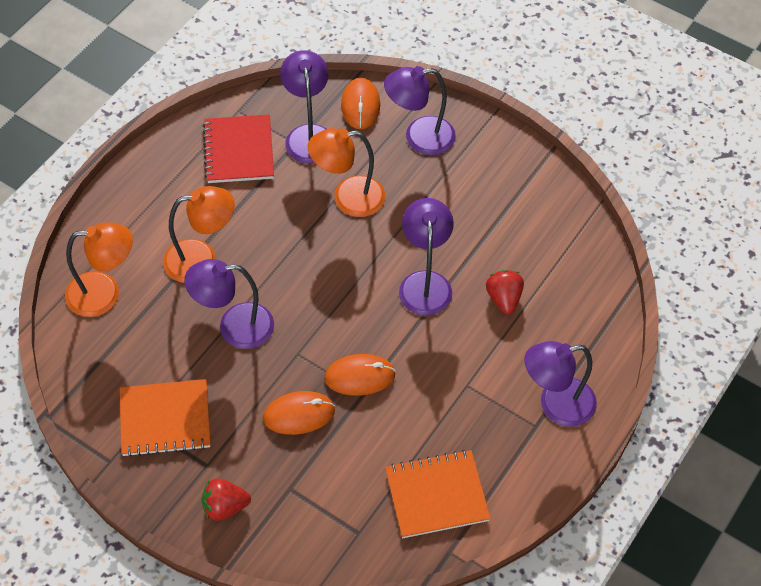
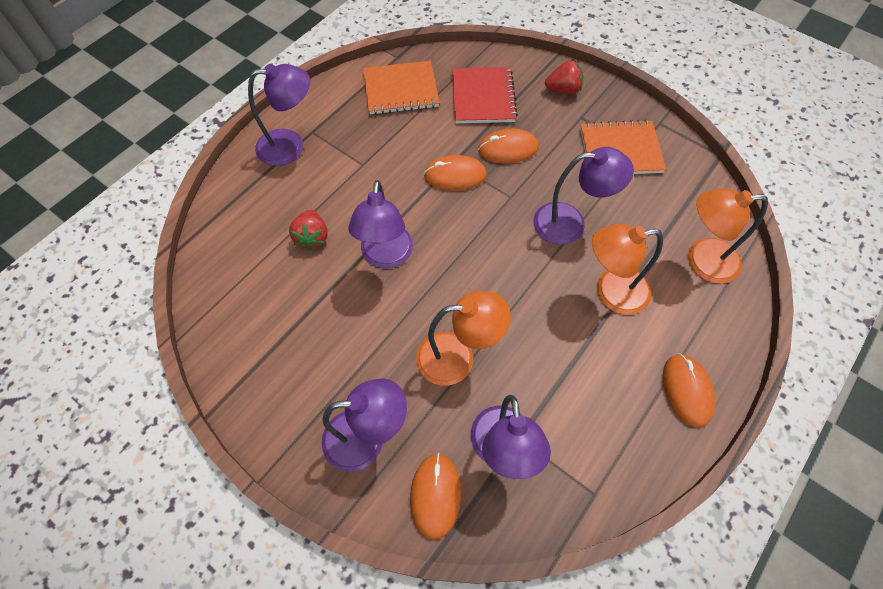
camera: 175 degrees left, 5 degrees up
red notebook [203,114,274,183] -> red notebook moved to [452,67,518,123]
none -> orange mouse [663,353,716,428]

